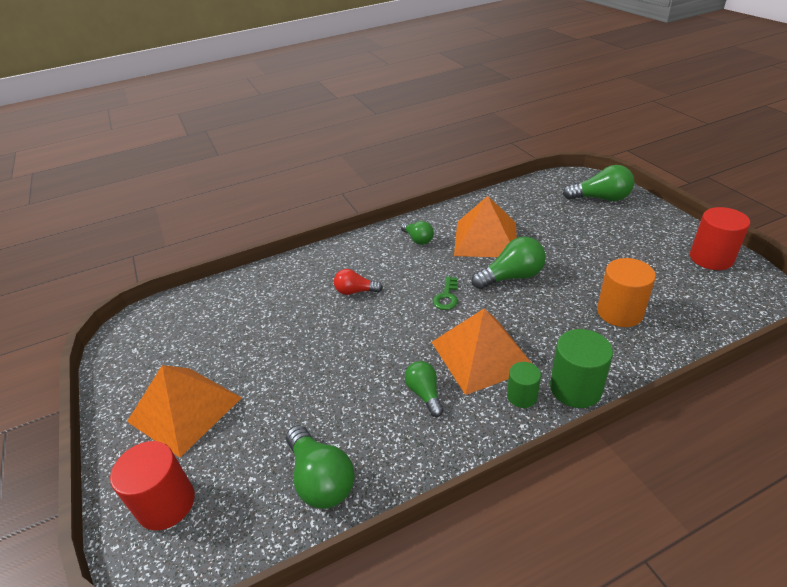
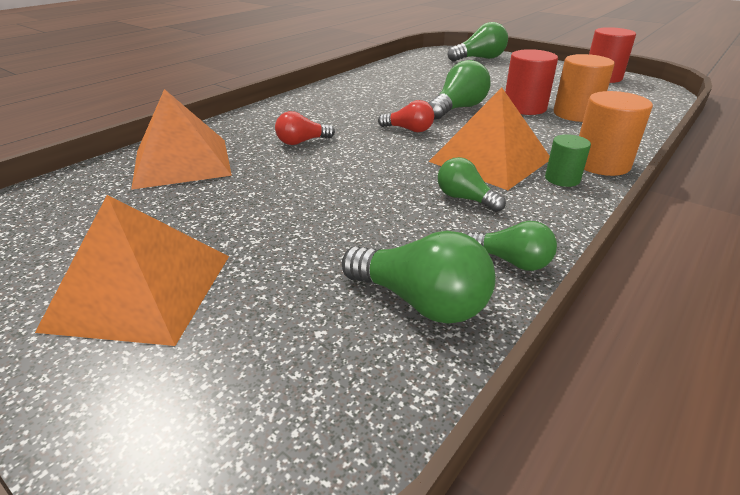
camera: 30 degrees left, 5 degrees down
red cylinder [110,441,195,530] -> red cylinder moved to [505,49,558,115]
green light bulb [401,221,434,245] -> green light bulb moved to [466,221,557,271]
green key [433,277,458,310] -> red light bulb [378,100,434,132]
orange pyramid [454,196,517,257] -> orange pyramid moved to [131,89,232,190]
green cylinder [550,329,613,408] -> orange cylinder [579,91,653,176]

